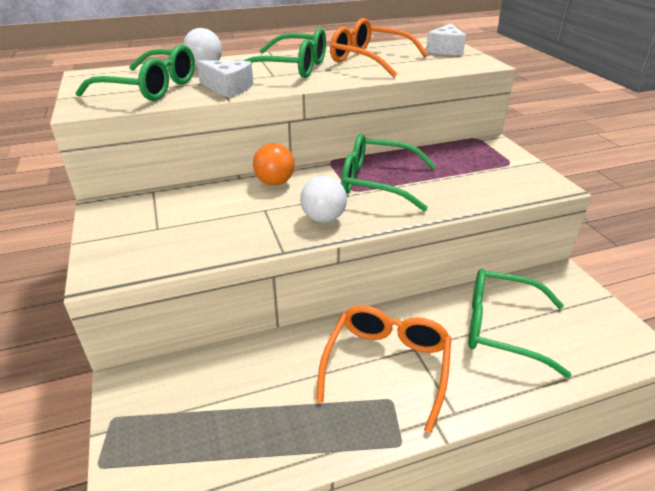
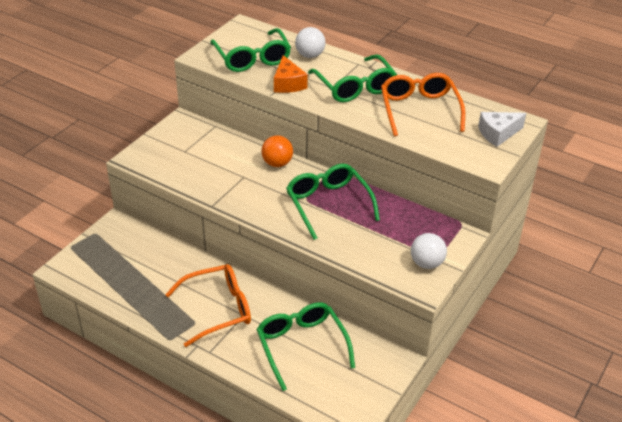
camera: 50 degrees right, 5 degrees up
white cheese [197,60,253,98] -> orange cheese [274,55,308,93]
white ball [300,176,347,223] -> white ball moved to [411,233,447,269]

